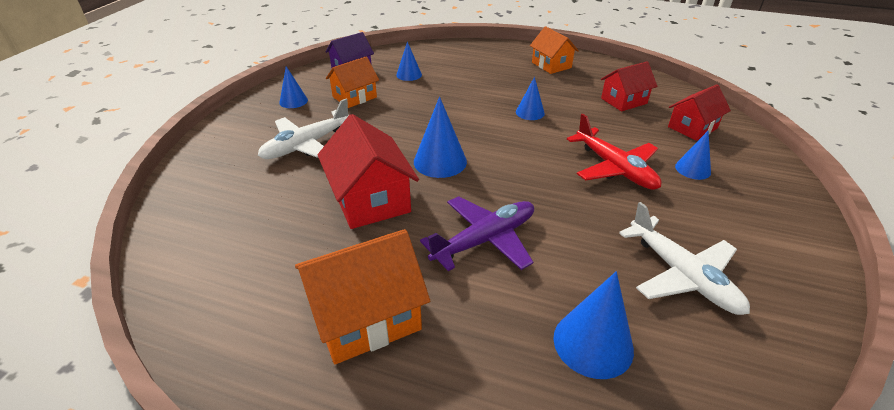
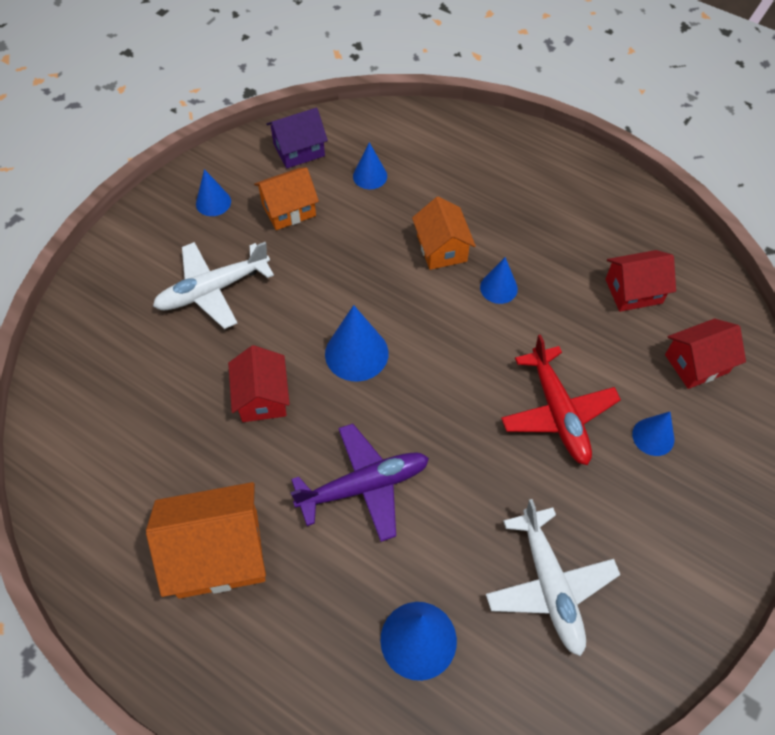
camera: 15 degrees right, 20 degrees up
red house [318,114,419,229] -> red house [228,345,290,422], size x0.64
orange house [530,26,579,74] -> orange house moved to [412,197,476,270]

